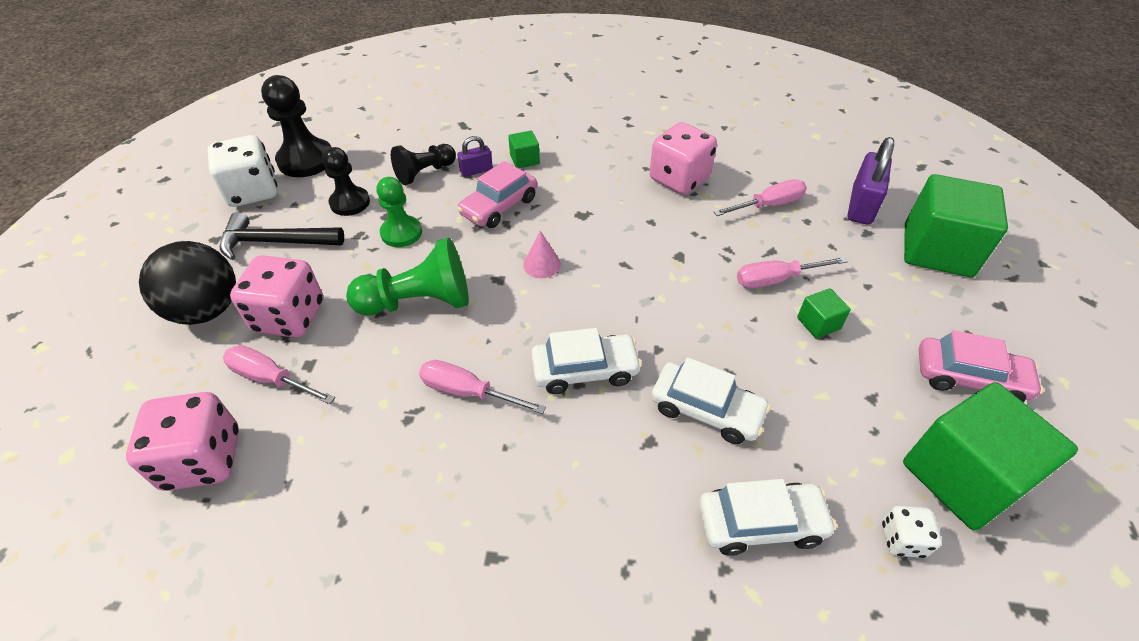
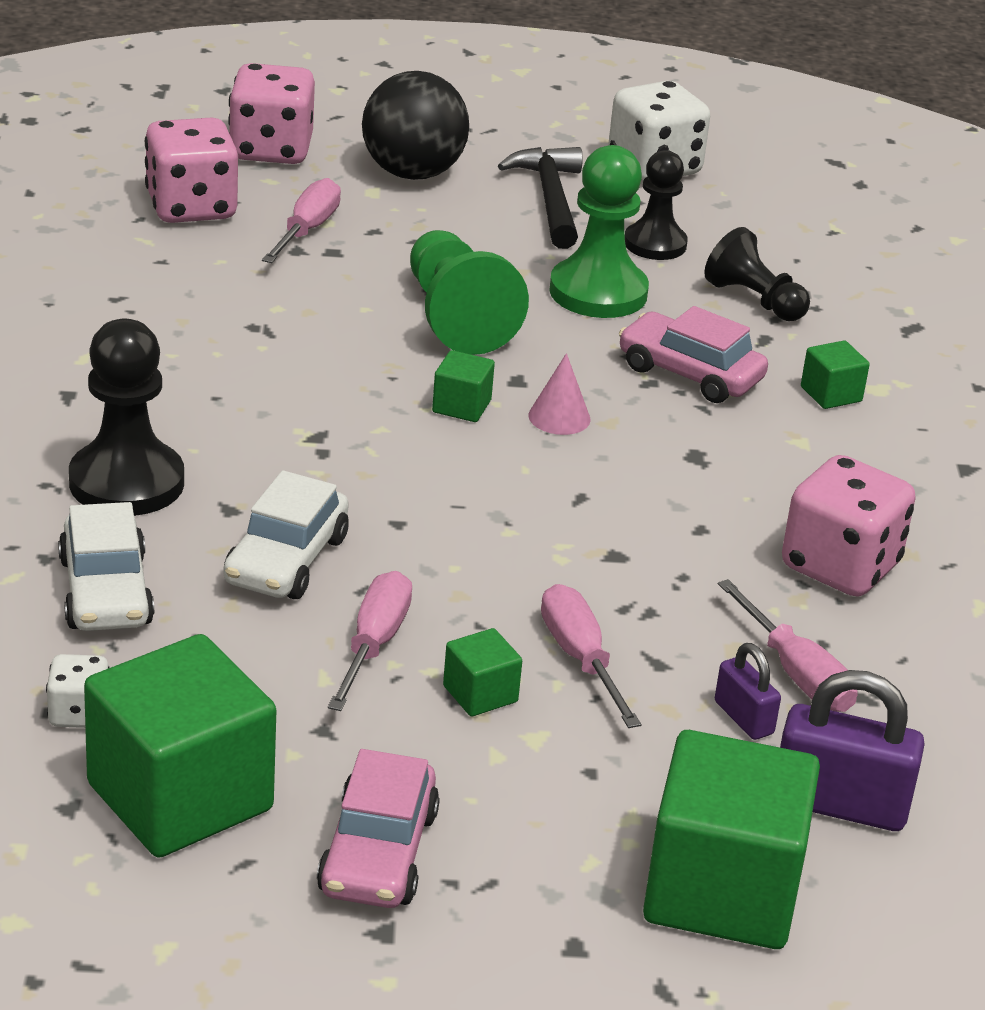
camera: 80 degrees right, 15 degrees down
pink dice [230,255,323,338] -> pink dice moved to [228,63,315,164]
black pawn [261,75,331,177] -> black pawn moved to [69,319,184,516]
green pawn [376,177,422,247] -> green pawn [549,145,649,318], size x1.51
pink screwdriver [419,360,546,414] -> pink screwdriver moved to [328,571,412,711]
purple padlock [457,136,493,177] -> purple padlock moved to [715,643,781,740]
white car [531,328,642,394] -> none
none -> green cube [432,350,495,422]

